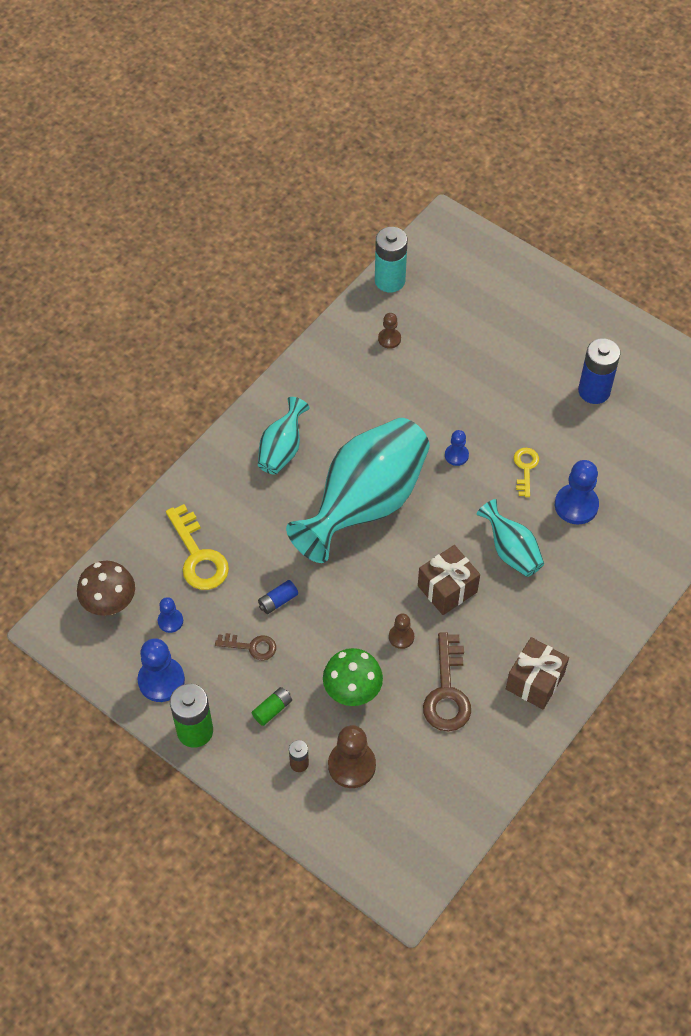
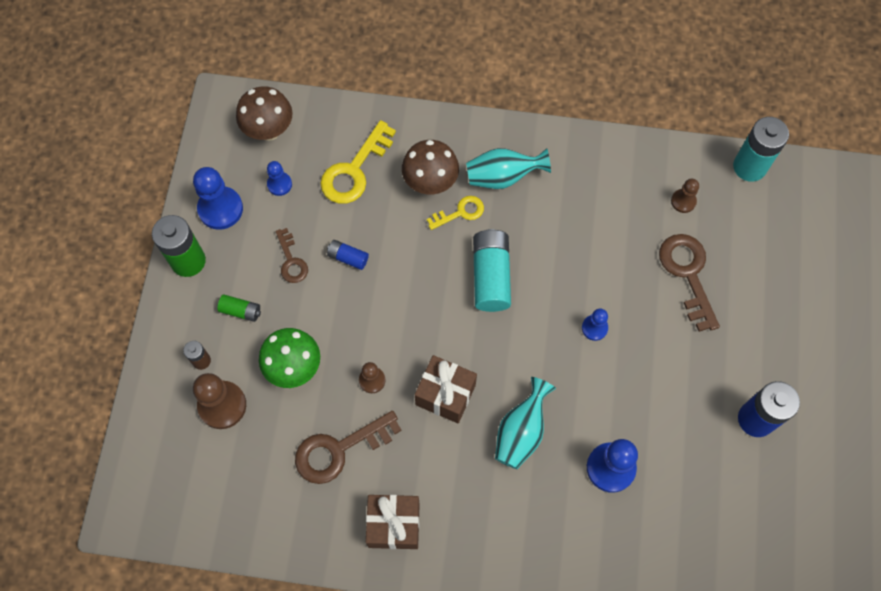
camera: 60 degrees right, 10 degrees up
turquoise vase [286,418,430,563] -> turquoise battery [473,229,511,312]
yellow key [514,448,539,497] -> yellow key moved to [427,196,484,230]
none -> brown mushroom [402,140,459,194]
none -> brown key [659,234,720,332]

